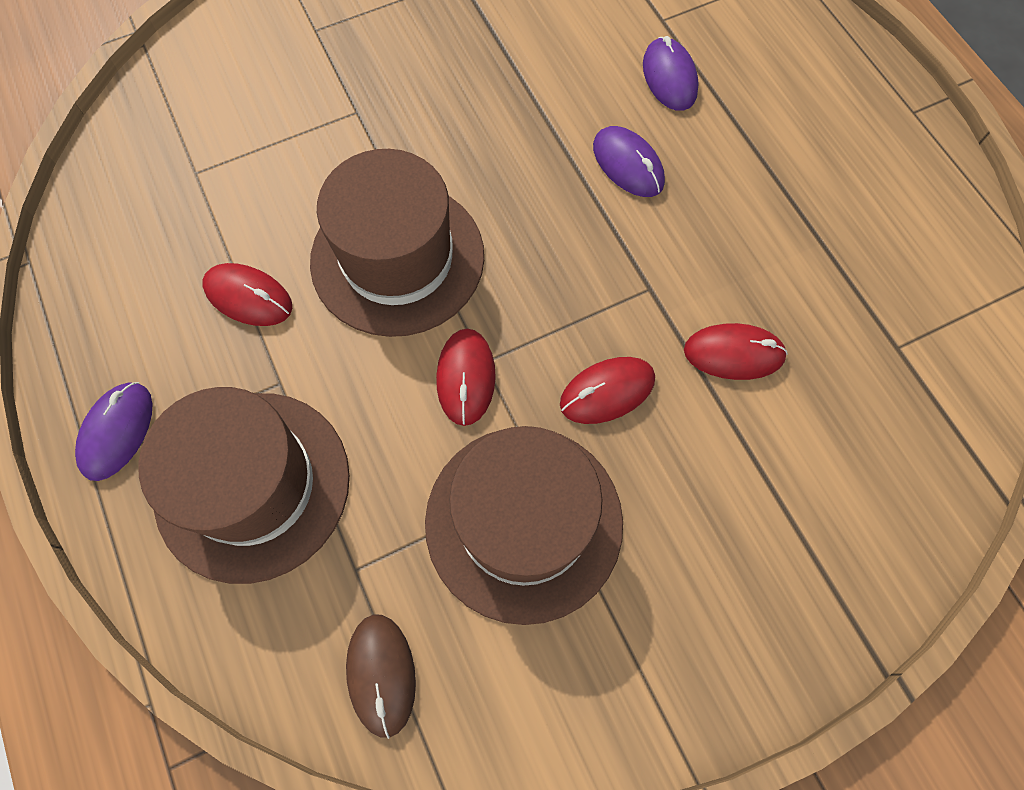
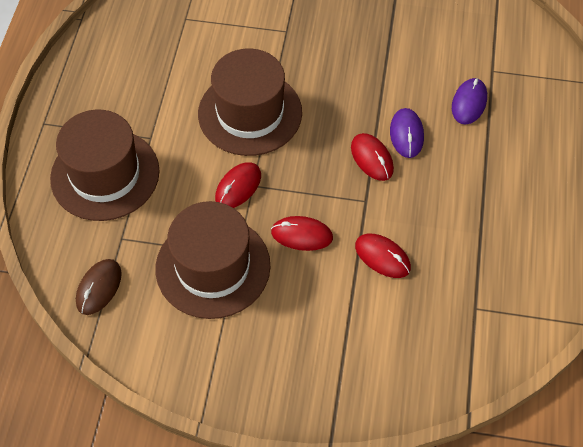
camera: 35 degrees right, 10 degrees down
purple mouse [75,382,153,481] -> none
red mouse [202,263,292,326] -> red mouse moved to [351,133,394,181]

